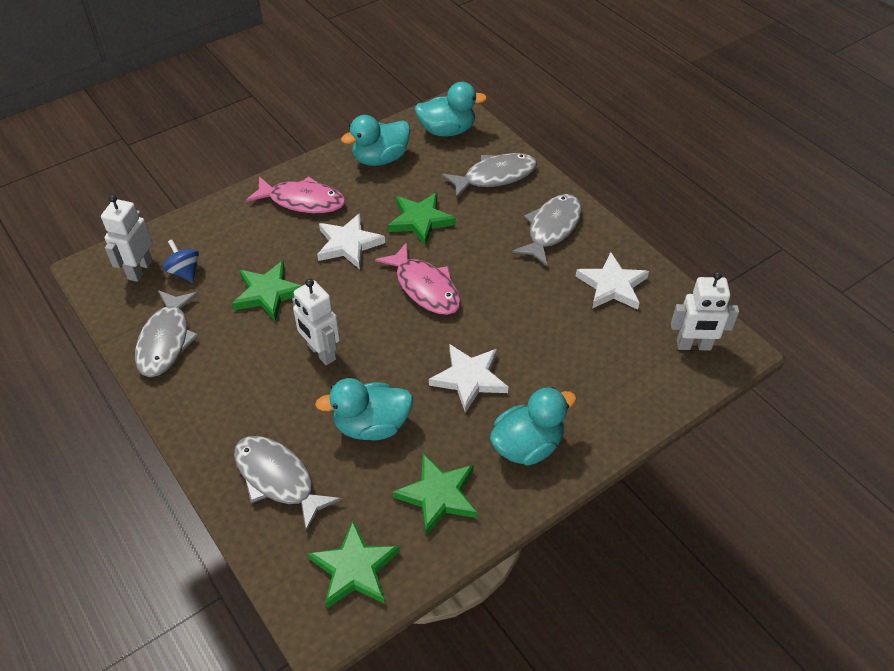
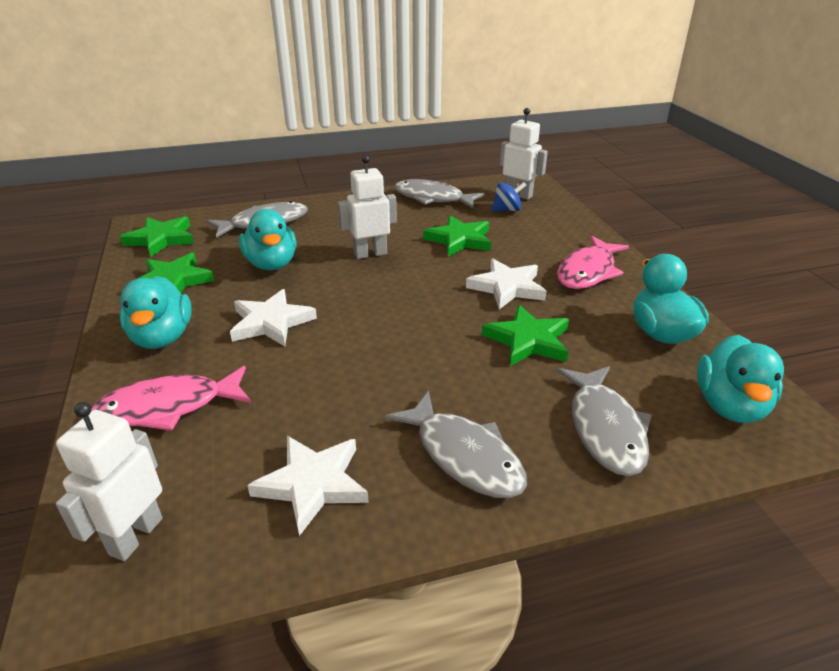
camera: 110 degrees right, 15 degrees down
turquoise duck [315,378,413,440] -> turquoise duck turned 150 degrees clockwise [239,209,296,270]
pink fish [375,242,461,315] -> pink fish moved to [91,366,251,431]

